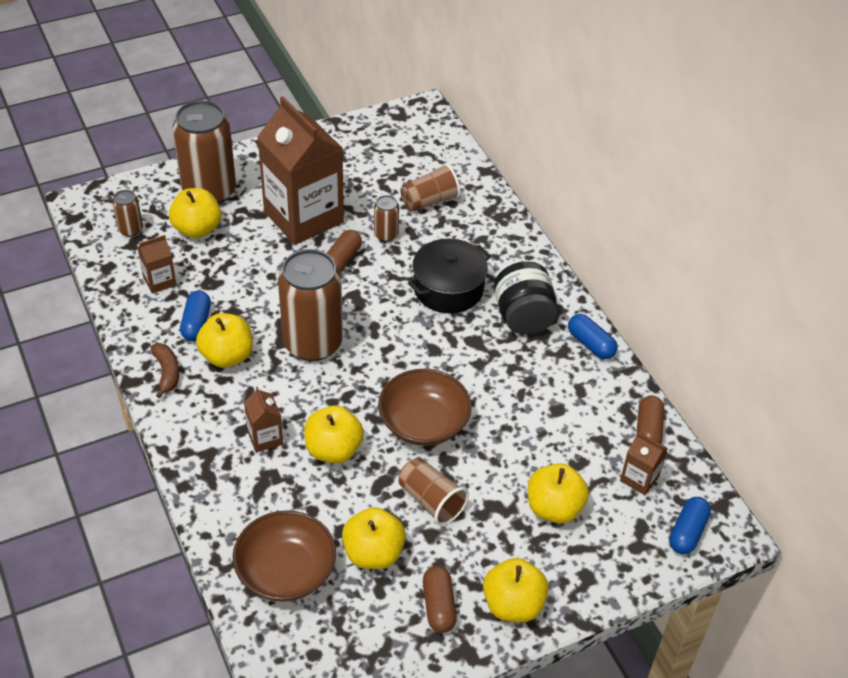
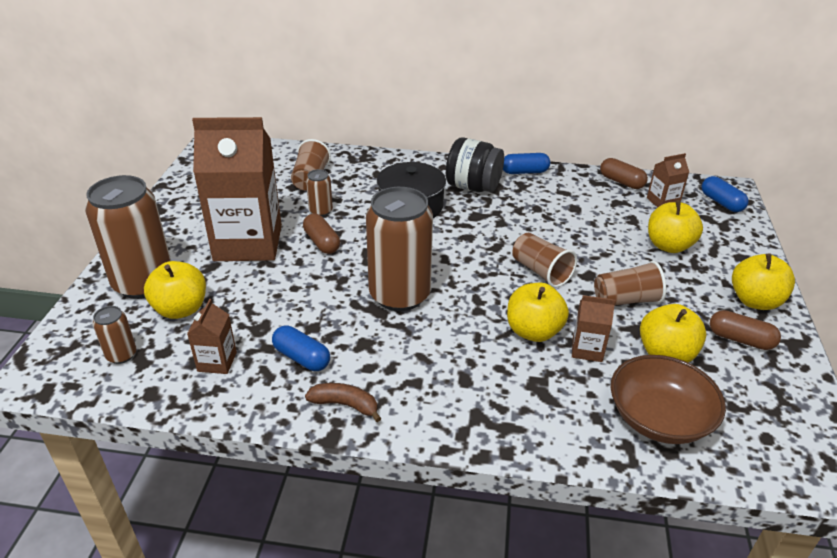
camera: 55 degrees left, 10 degrees down
yellow apple [196,313,253,368] -> none
brown carton [244,387,283,453] -> brown carton moved to [572,295,615,362]
brown bowl [378,369,472,446] -> brown cup [512,233,577,288]

